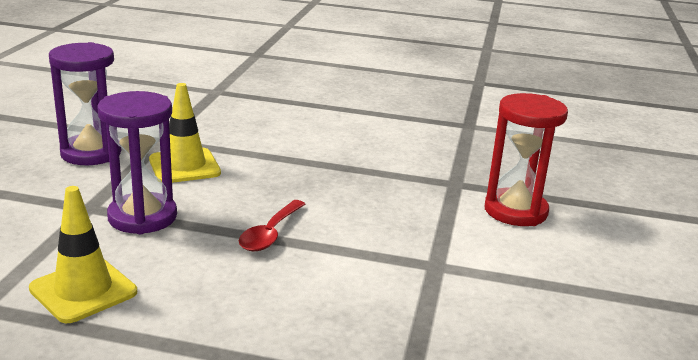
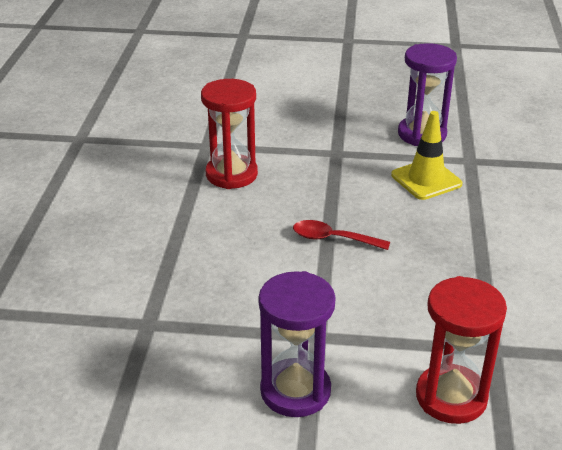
camera: 85 degrees right, 10 degrees up
yellow traffic cone [29,186,137,323] -> red hourglass [201,79,258,189]
purple hourglass [97,91,177,234] -> purple hourglass moved to [258,271,336,417]

